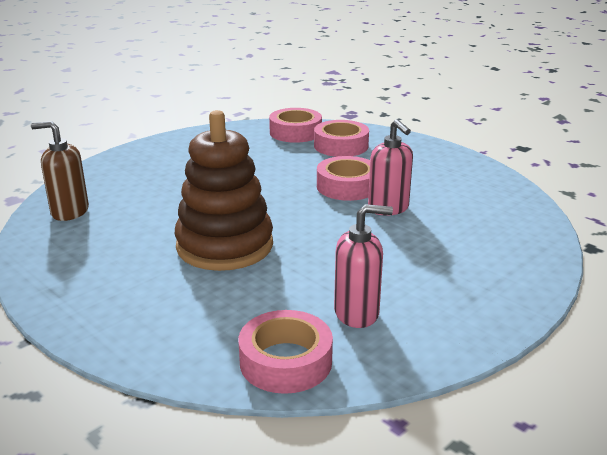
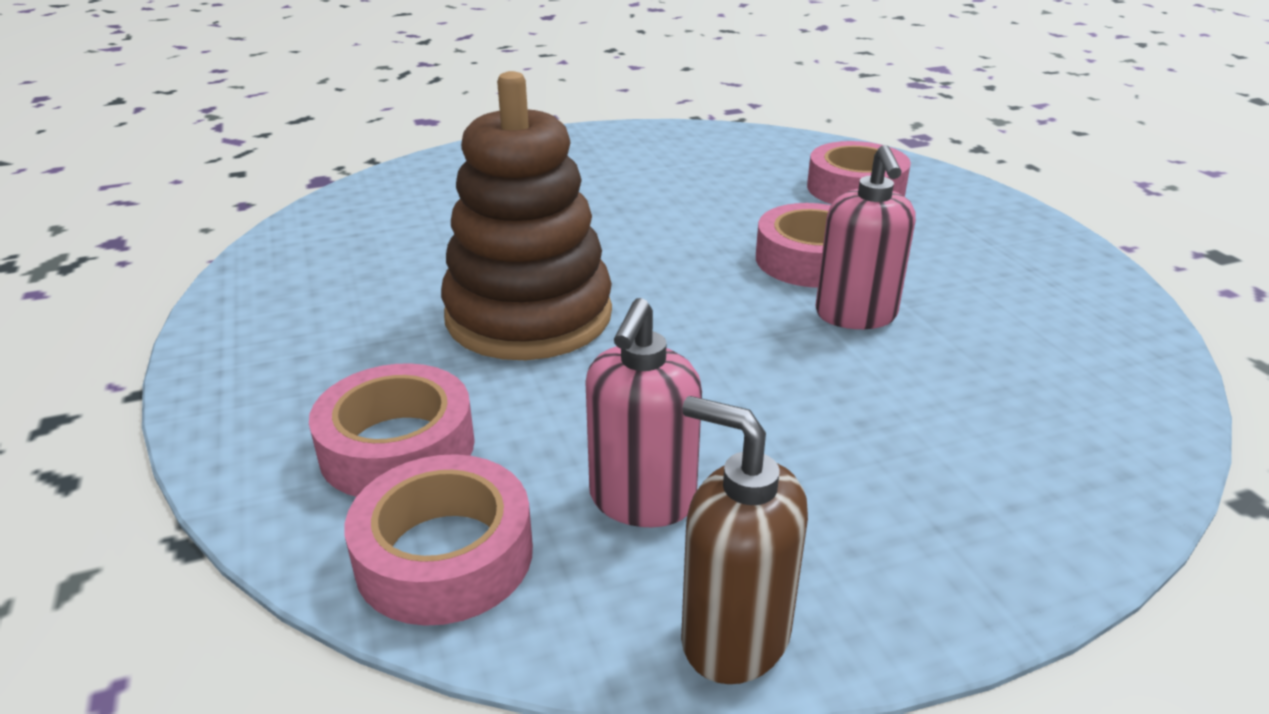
camera: 25 degrees right, 5 degrees up
brown soap dispenser [31,121,89,221] -> brown soap dispenser moved to [681,396,808,684]
pink tape [269,108,322,143] -> pink tape moved to [309,363,475,497]
pink soap dispenser [334,204,393,328] -> pink soap dispenser turned 90 degrees clockwise [585,298,702,527]

